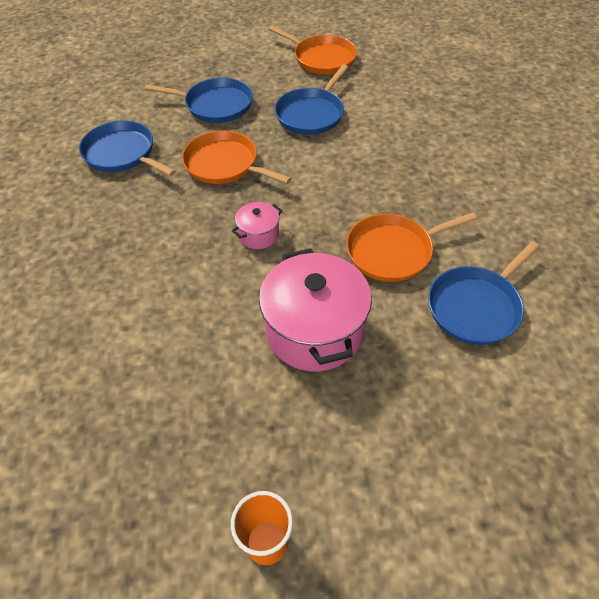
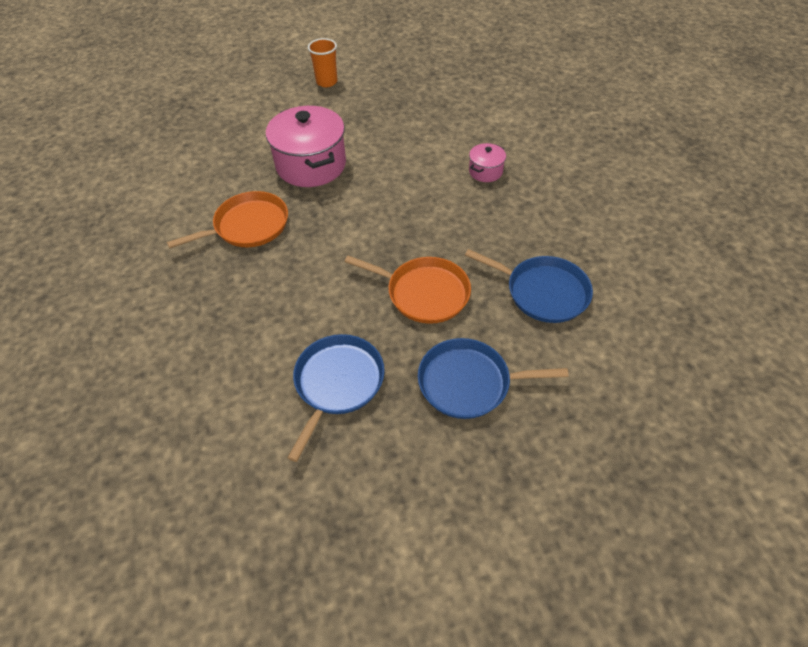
camera: 170 degrees right, 0 degrees up
pink pot [232,202,282,249] -> pink pot moved to [469,143,506,182]
orange pan [268,26,357,74] -> none
blue pan [428,241,540,345] -> none

